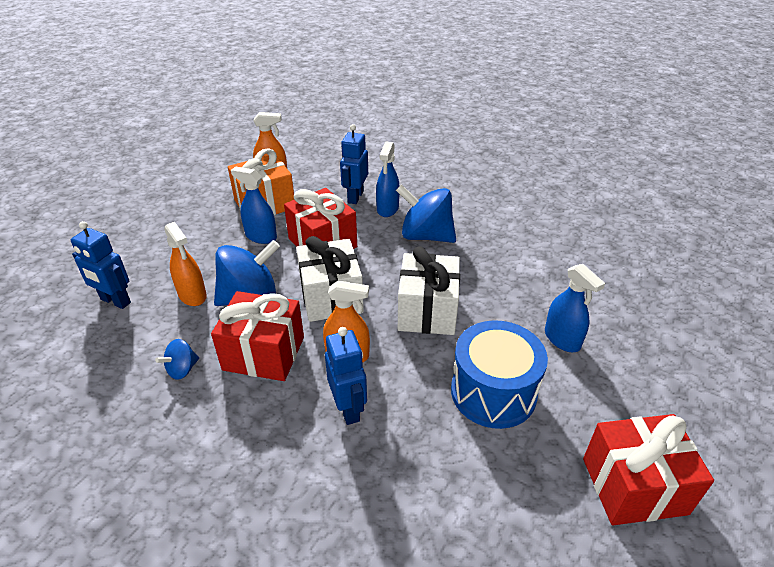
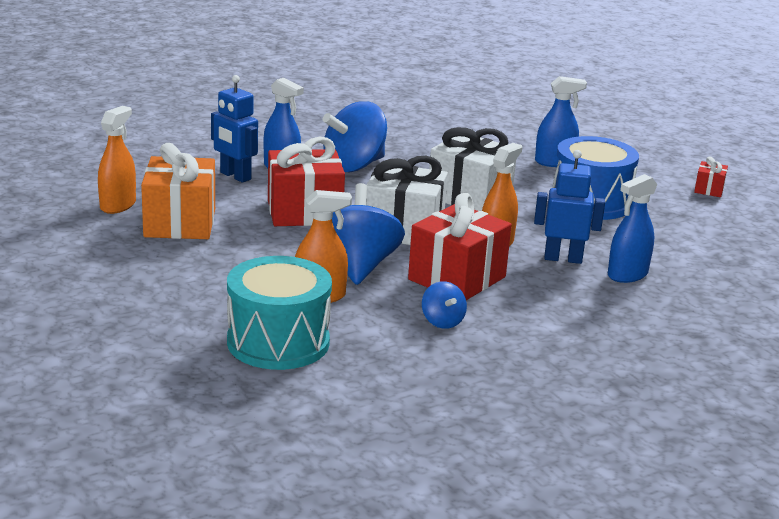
camera: 65 degrees left, 15 degrees down
blue robot [71,221,131,309] -> turquoise drum [227,256,332,370]
blue spray bottle [231,167,277,244] -> blue spray bottle moved to [608,174,658,283]
red gift [583,414,714,525] -> red gift [694,156,728,197], size x0.46

